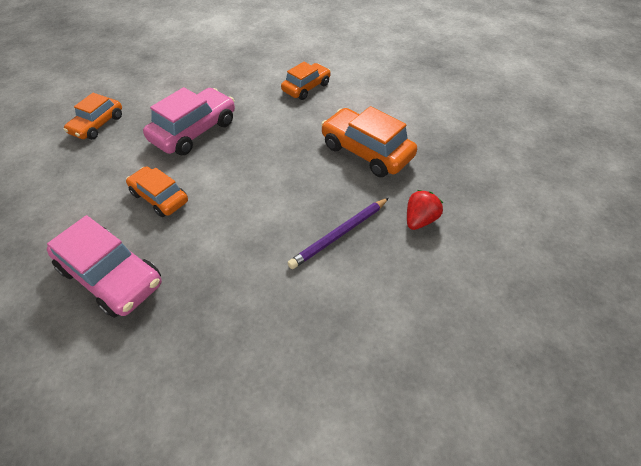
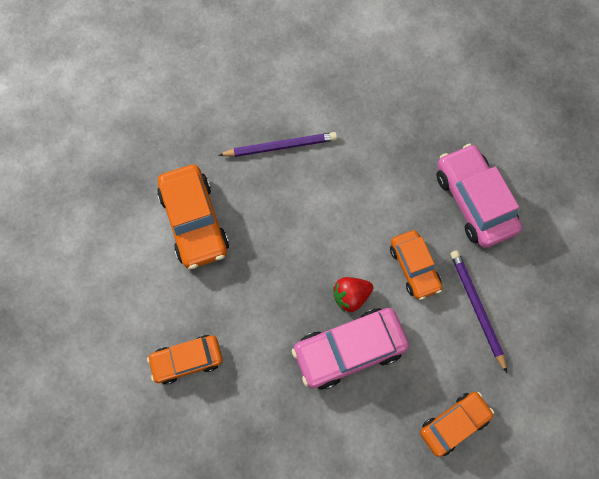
camera: 150 degrees left, 20 degrees up
red strawberry [407,190,443,230] -> red strawberry moved to [333,277,373,312]
none -> purple pencil [450,250,507,373]

